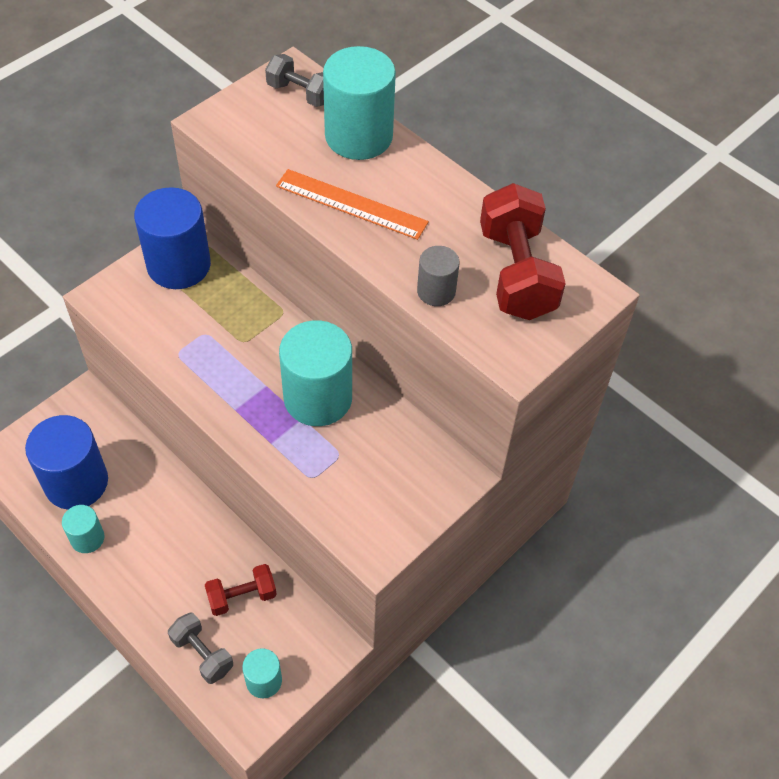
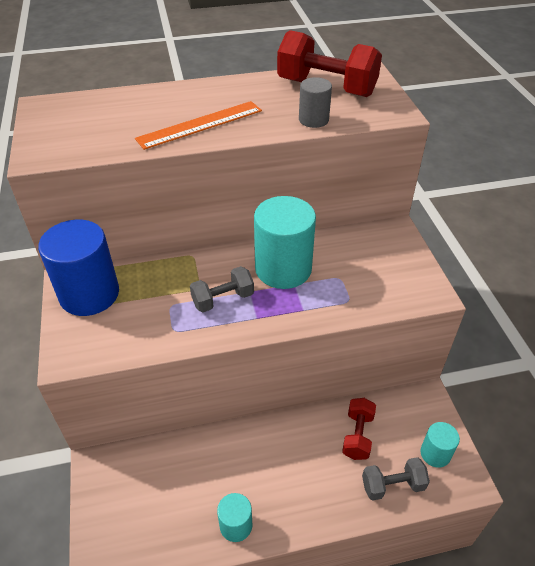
camera: 55 degrees left, 10 degrees down
blue cylinder [25,415,108,510] -> none
grey dumbbell [265,54,324,107] -> grey dumbbell moved to [190,266,254,312]
turquoise cylinder [323,46,396,160] -> none

